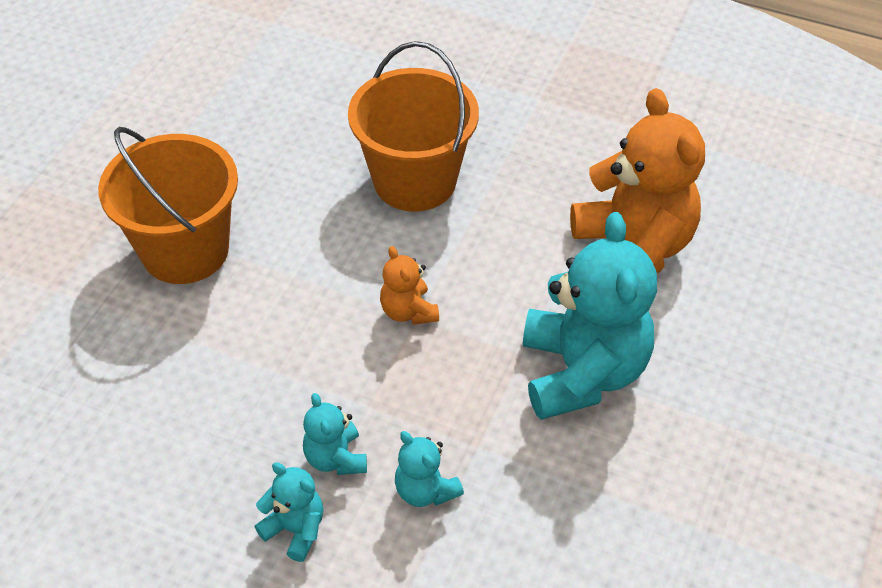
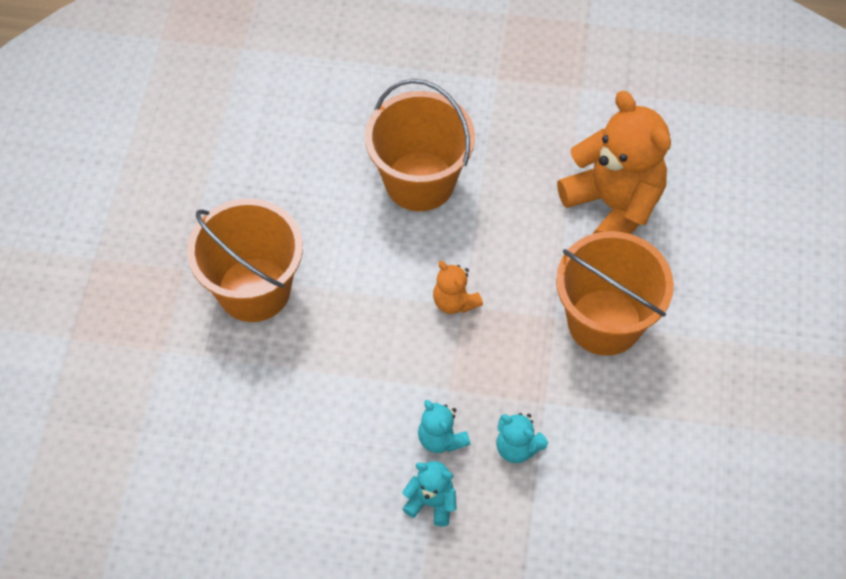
camera: 15 degrees left, 10 degrees up
turquoise teddy bear [523,212,657,420] -> orange bucket [556,231,674,356]

